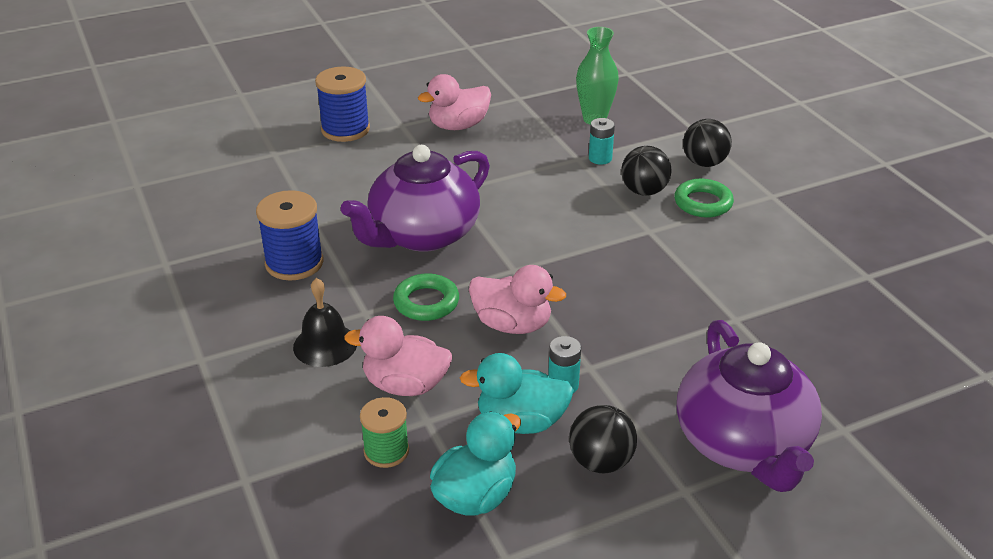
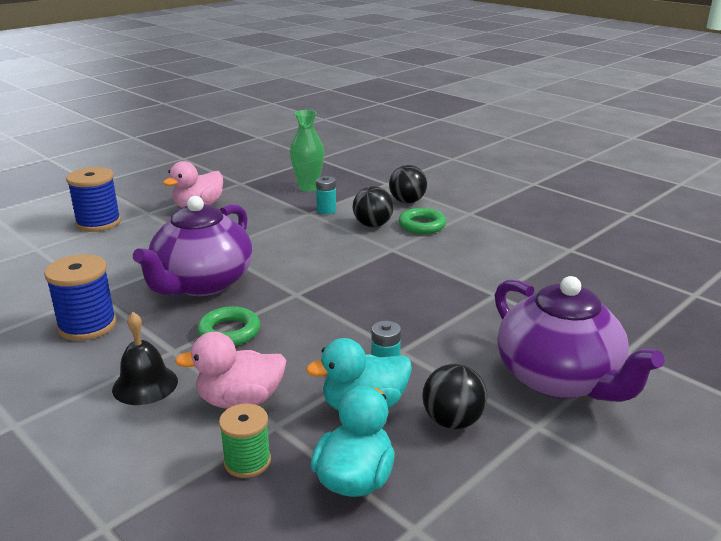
camera: 20 degrees left, 10 degrees down
pink duck [469,265,566,334] -> none

